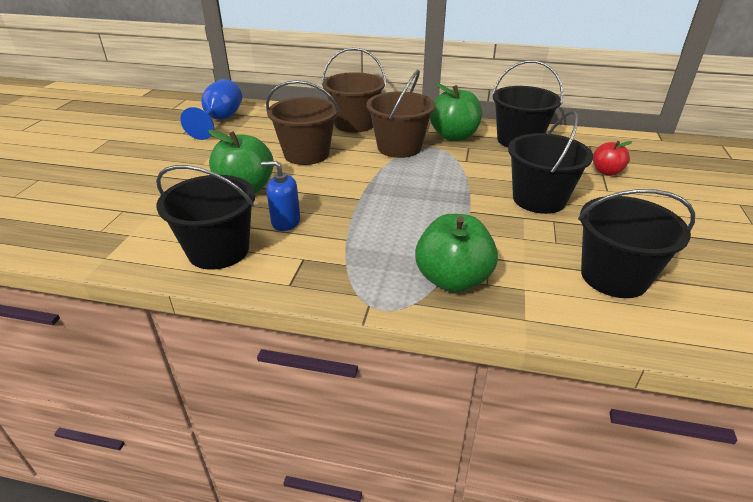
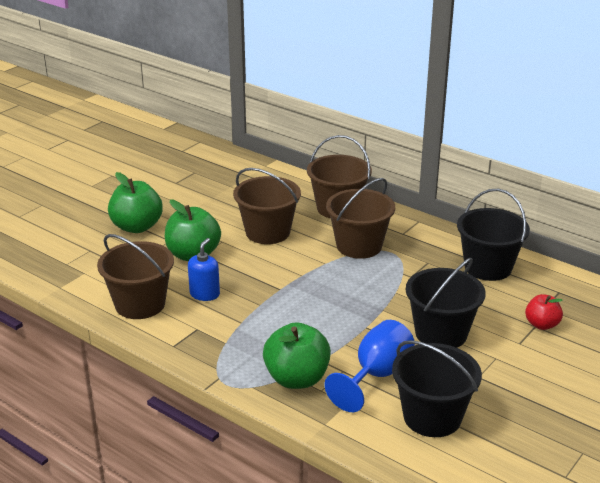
camera: 25 degrees right, 5 degrees down
black bucket [156,165,256,270] -> brown bucket [97,234,174,319]
blue goblet [180,79,242,140] -> blue goblet moved to [324,320,415,412]
blue soap dispenser [261,161,300,231] -> blue soap dispenser turned 75 degrees clockwise [188,238,220,301]
green apple [430,83,482,141] -> green apple moved to [108,172,163,233]

